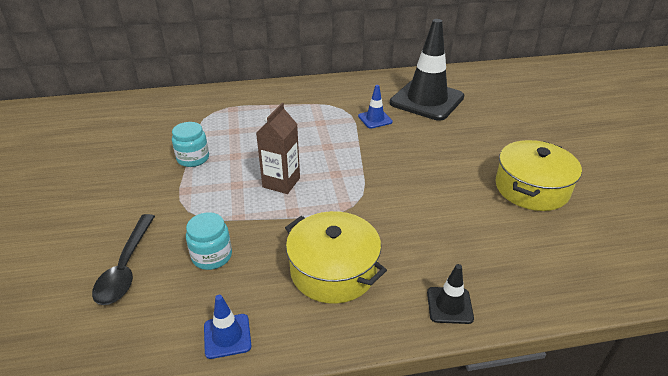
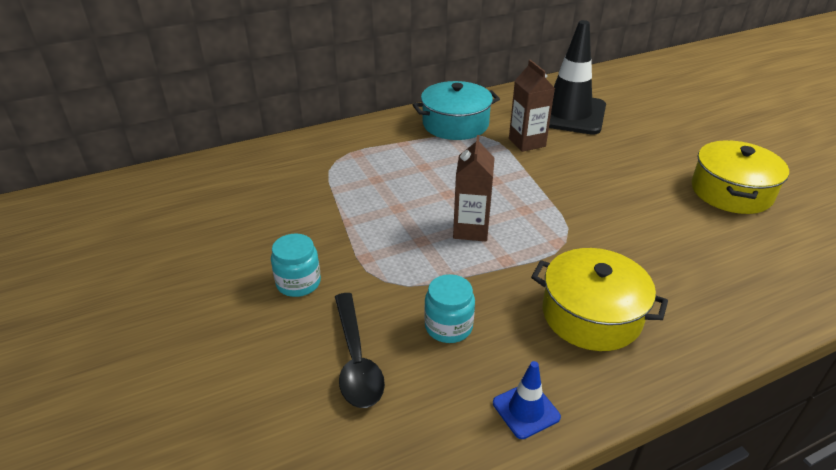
camera: 15 degrees left, 0 degrees up
turquoise jar [172,122,209,167] -> turquoise jar moved to [271,233,321,297]
blue traffic cone [358,85,393,129] -> brown carton [509,60,555,152]
black traffic cone [427,264,474,324] -> none
none -> turquoise pot [413,81,500,140]

